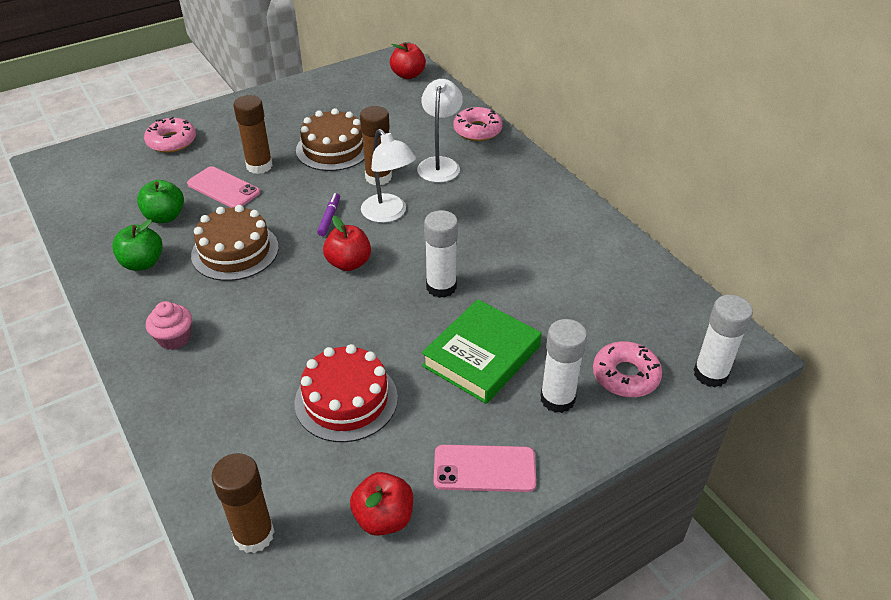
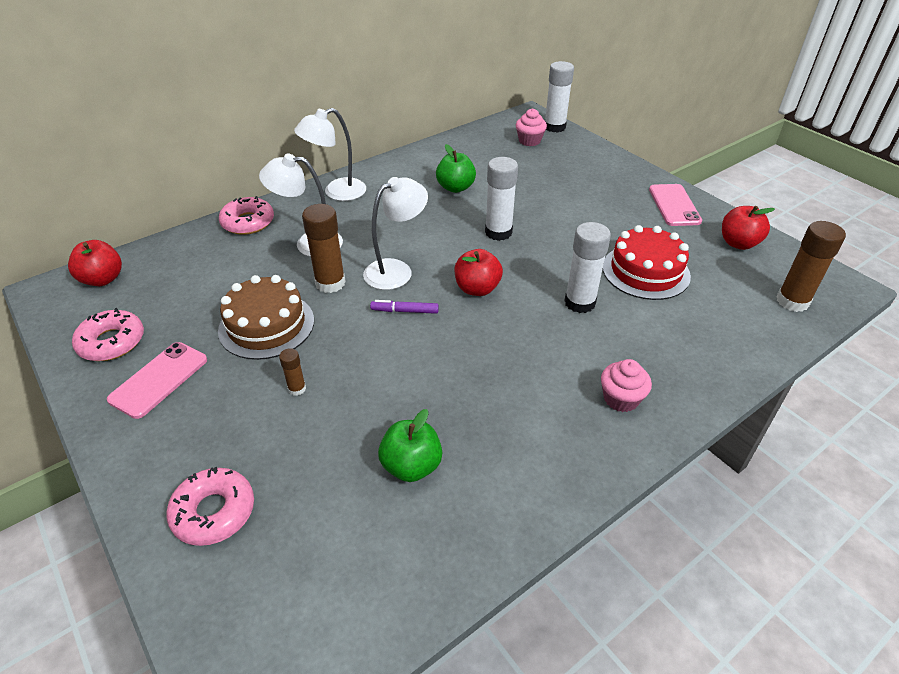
camera: 95 degrees left, 0 degrees up
green apple [112,219,163,271] -> green apple moved to [436,144,476,193]
pink phone [187,166,260,208] -> pink phone moved to [107,342,207,419]
brown cake [191,205,279,281] -> none
brown glue stick [233,95,273,174] -> brown glue stick [279,348,306,396], size x0.50
green book [422,299,542,404] -> none
white glue stick [540,319,587,413] -> white glue stick moved to [564,222,611,313]
pink donut [593,341,662,397] -> pink donut moved to [72,308,144,361]
none -> white lamp [294,108,366,201]
none -> pink cupcake [516,108,547,146]

